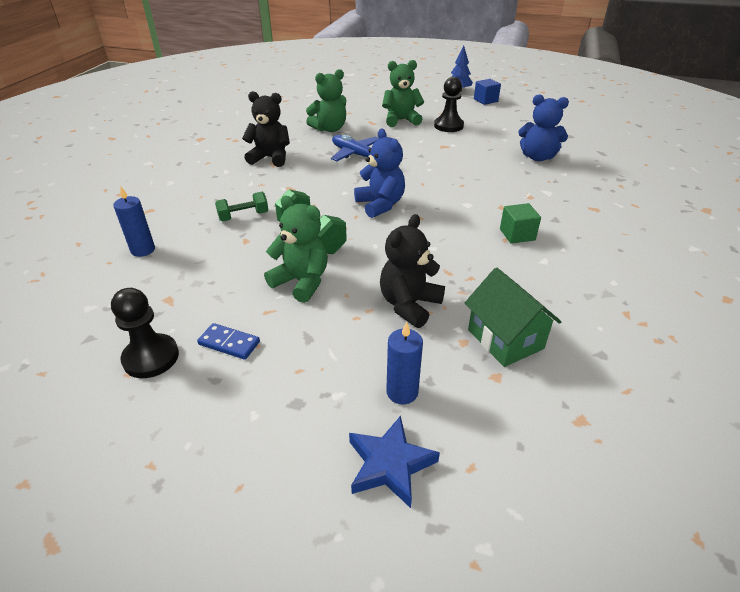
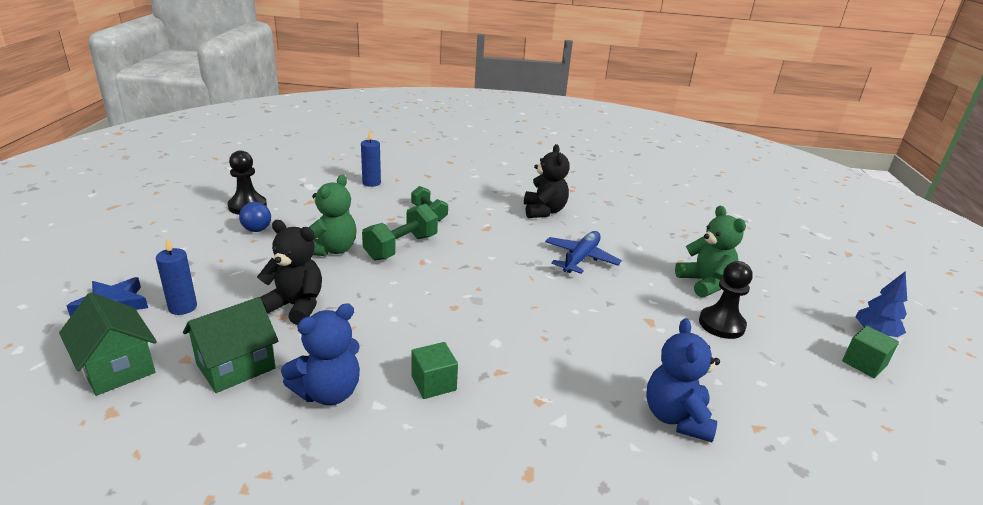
camera: 75 degrees right, 10 degrees down
blue domino [197,323,260,360] -> blue ball [239,202,271,232]
green teddy bear [306,69,346,132] -> none
blue teddy bear [354,128,405,218] -> blue teddy bear moved to [281,303,360,405]
blue cube [474,79,501,105] -> green cube [842,326,899,378]
none -> green house [59,292,157,396]

